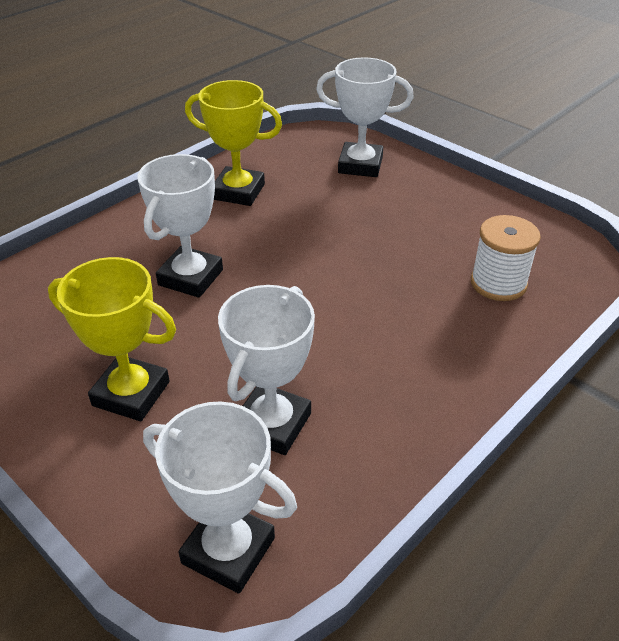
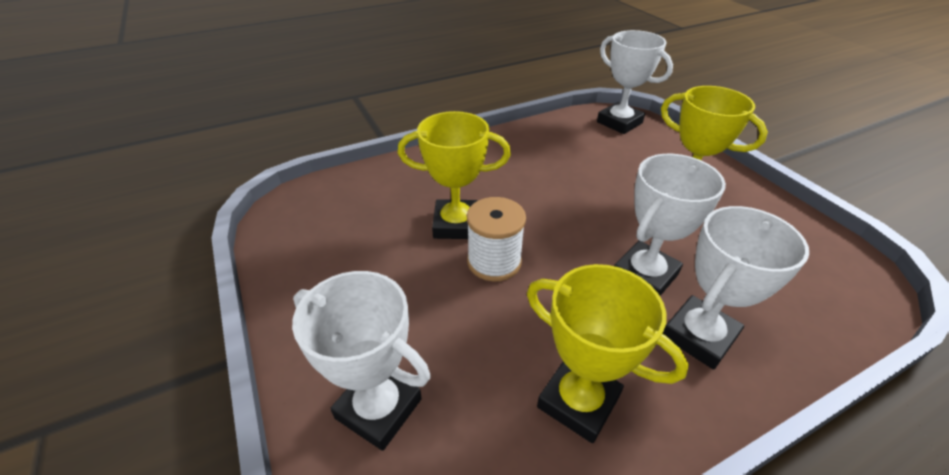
camera: 160 degrees left, 0 degrees up
white trophy [218,285,315,455] -> white trophy moved to [662,206,809,369]
white spool [471,215,541,301] -> white spool moved to [467,197,526,281]
none -> yellow trophy [398,111,511,239]

